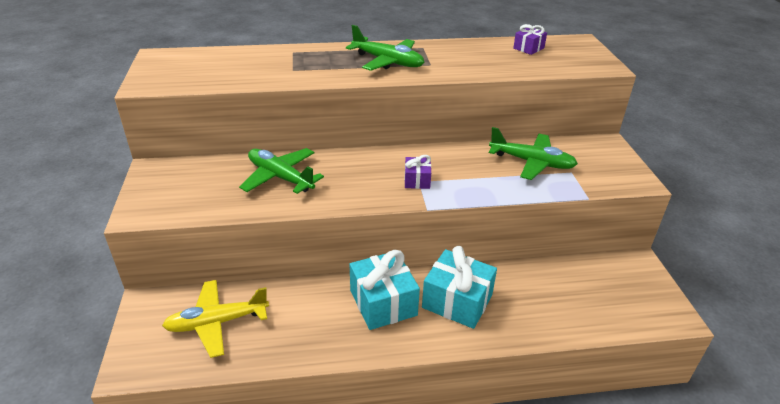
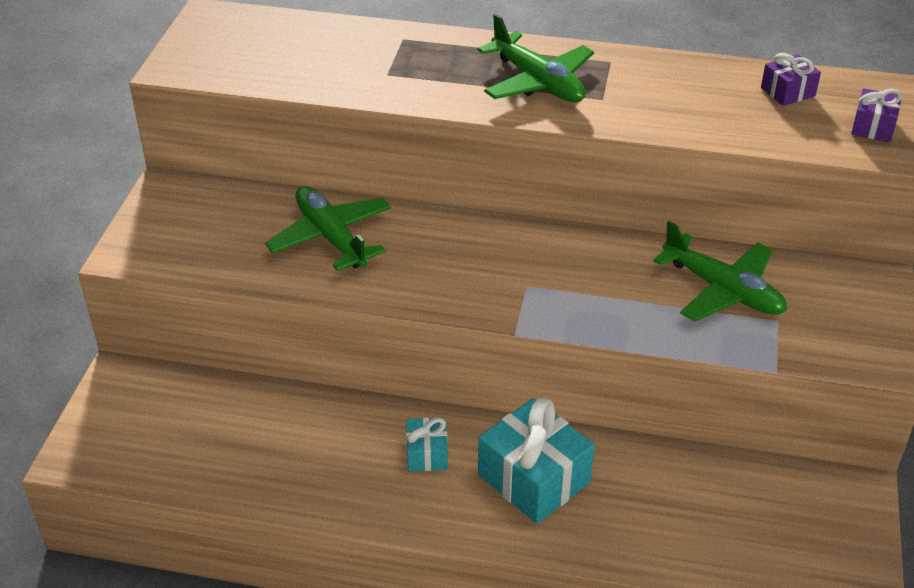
camera: 20 degrees right, 5 degrees up
yellow plane [162,280,269,358] -> none
turquoise gift [350,250,420,330] -> turquoise gift [406,417,448,471], size x0.52
purple gift [405,155,431,189] -> purple gift moved to [851,88,902,142]

